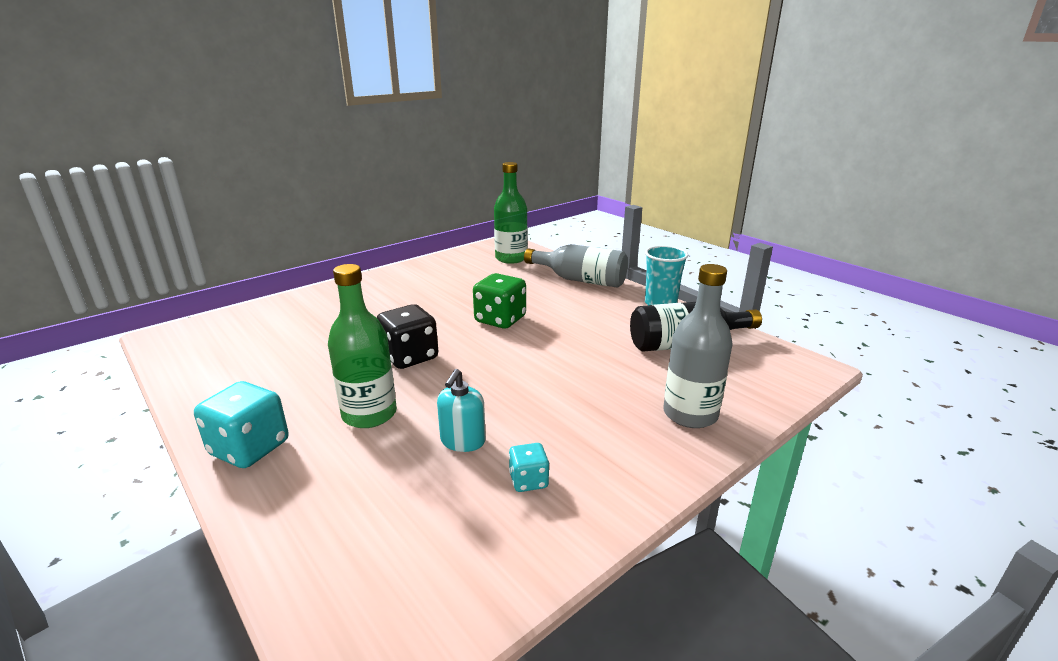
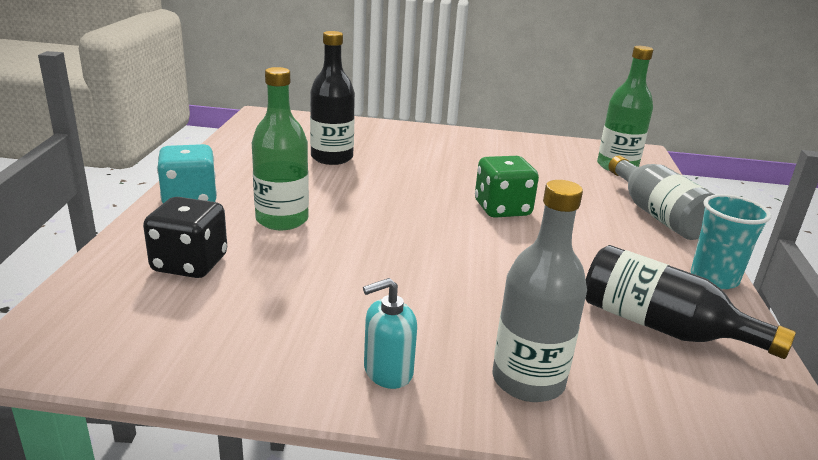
camera: 45 degrees right, 0 degrees up
black dice [377,304,438,369] -> black dice moved to [143,197,227,278]
turquoise soap dispenser [437,369,486,452] -> turquoise soap dispenser moved to [363,278,417,389]
turquoise dice [509,443,550,492] -> none
none -> black bottle [310,31,355,165]

